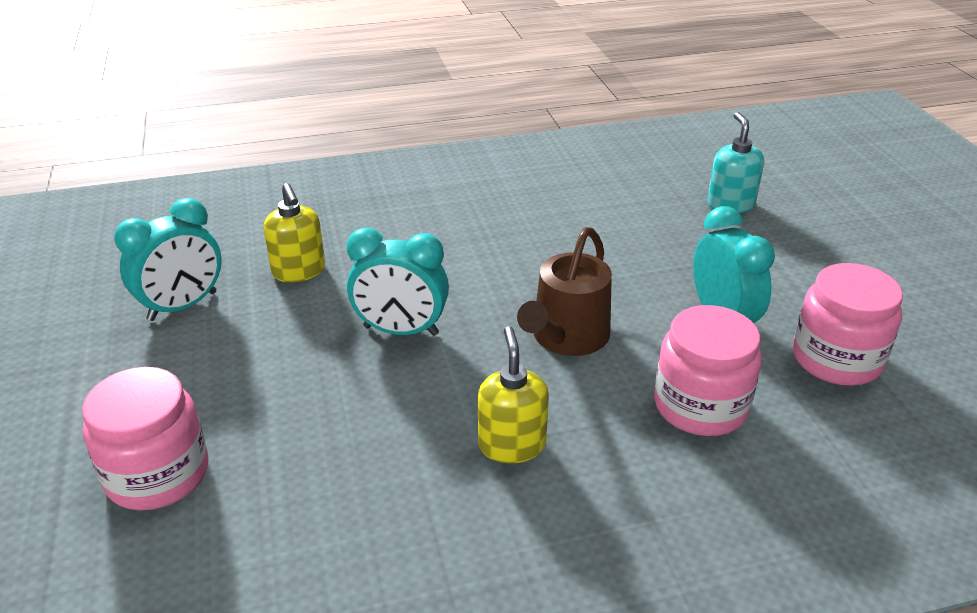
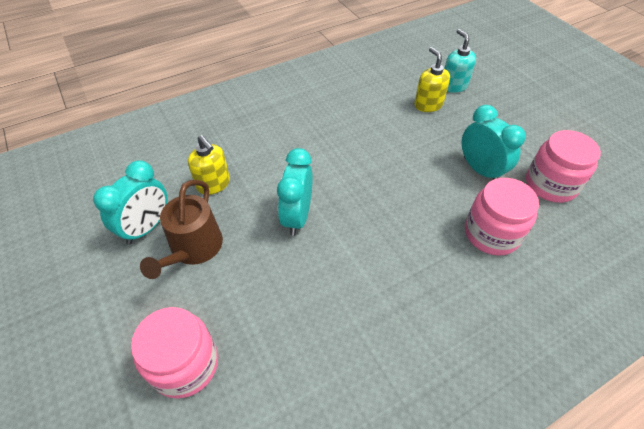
camera: 15 degrees left, 15 degrees up
turquoise clock [347,228,449,336] -> turquoise clock turned 105 degrees clockwise [277,148,313,236]
yellow soap dispenser [478,326,549,463] -> yellow soap dispenser moved to [414,47,450,112]
brown watering can [517,227,612,356] -> brown watering can moved to [140,180,223,279]

